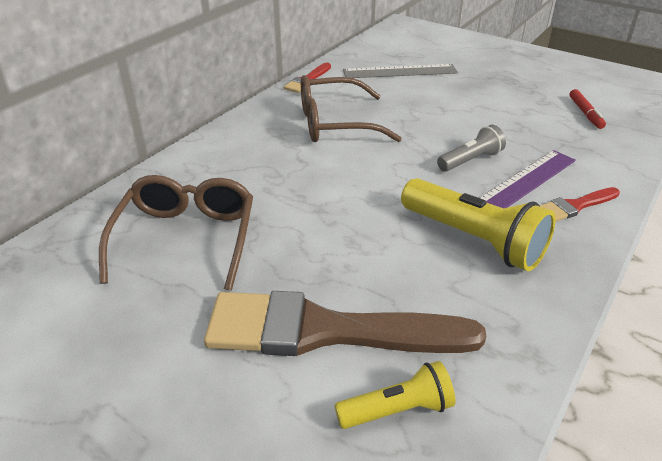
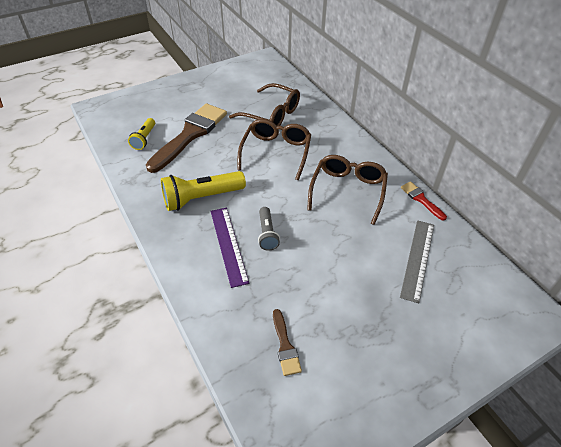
camera: 115 degrees right, 10 degrees up
red brush [540,187,620,222] -> none
red marker [569,89,606,129] -> brown brush [273,309,302,376]
none -> brown glasses [237,119,311,180]

